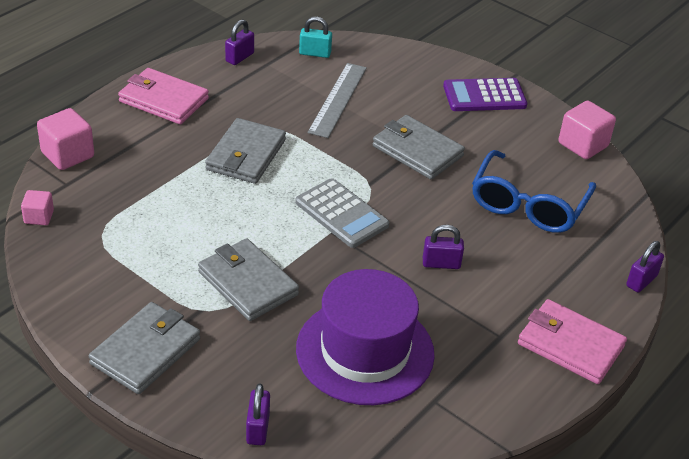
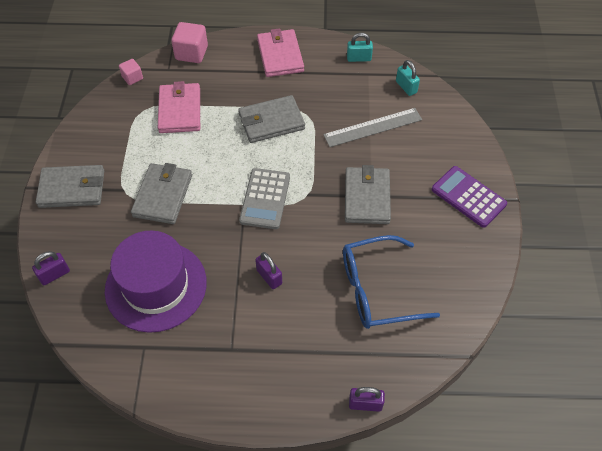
camera: 55 degrees right, 15 degrees up
purple padlock [225,19,254,65] -> turquoise padlock [347,33,373,62]
pink wallet [518,299,627,384] -> pink wallet moved to [158,81,200,133]
pink cube [559,101,616,159] -> none

